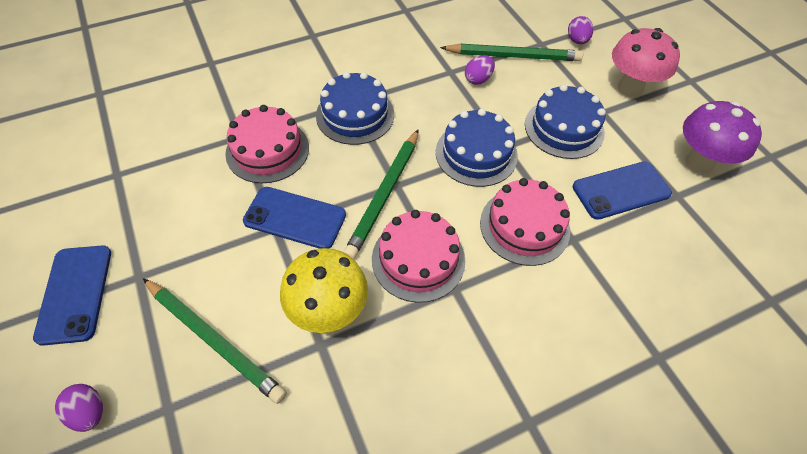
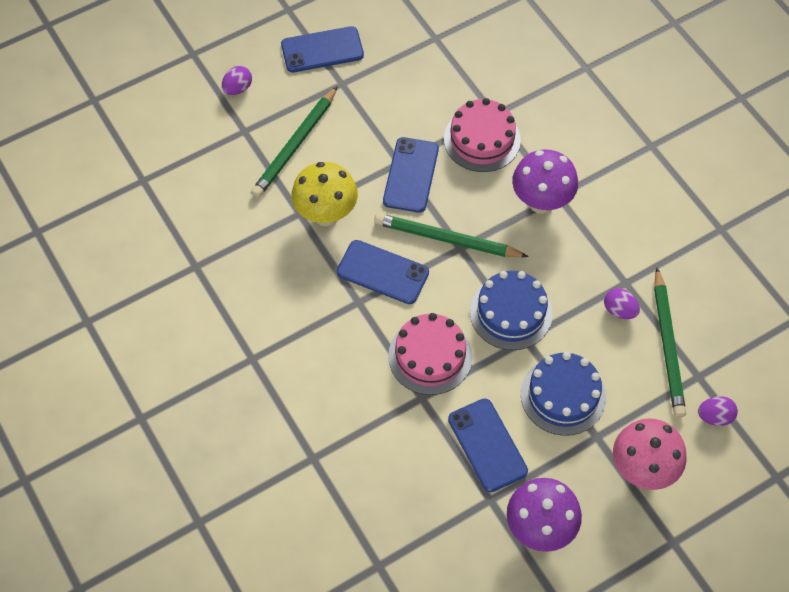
camera: 85 degrees right, 5 degrees up
blue cake [316,72,394,145] -> purple mushroom [512,149,578,214]
pink cake [372,210,465,303] -> blue phone [337,240,429,304]

